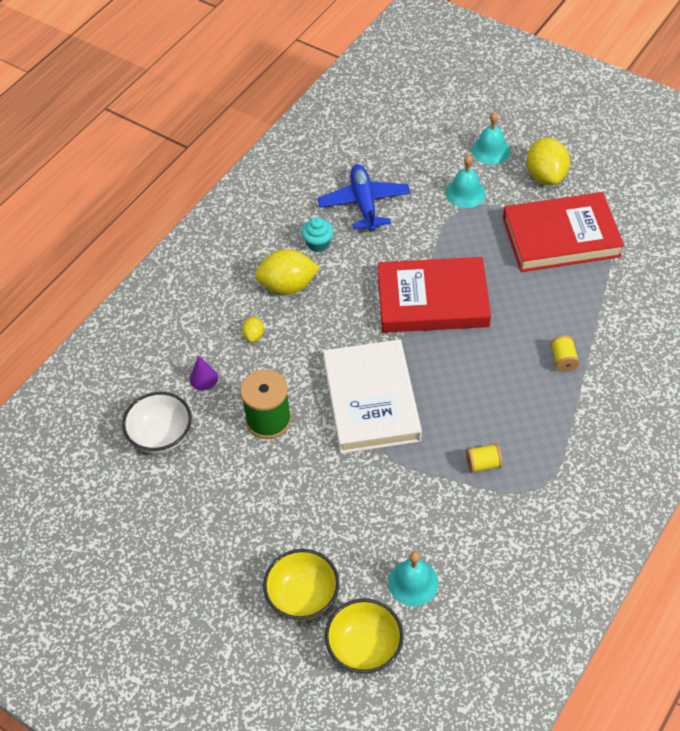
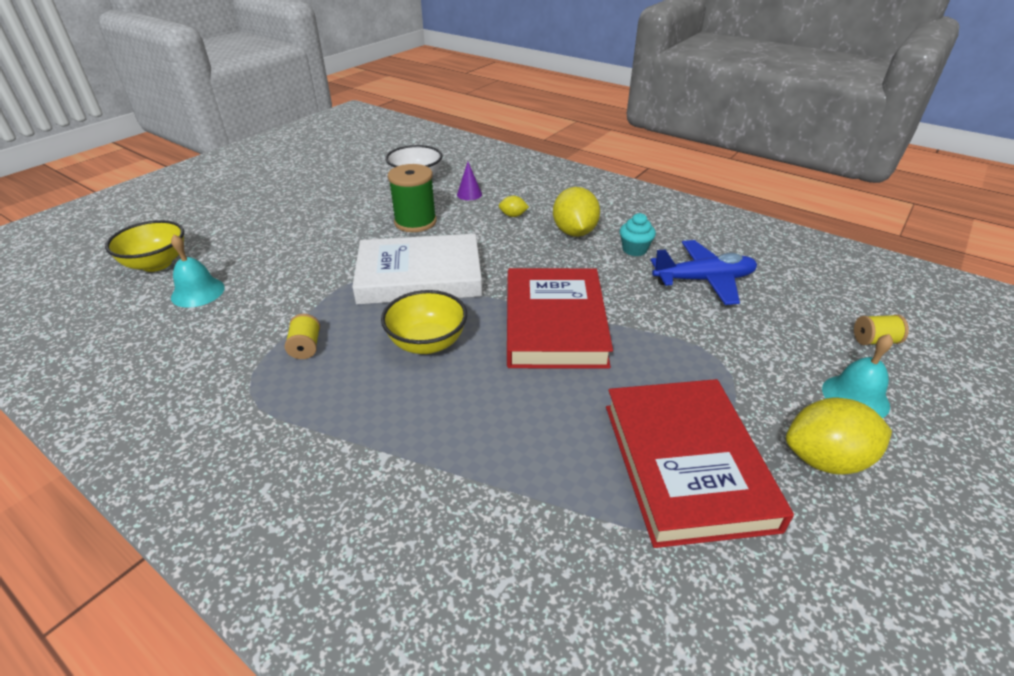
camera: 90 degrees right, 15 degrees down
yellow bowl [263,549,340,621] -> yellow bowl moved to [381,290,467,354]
turquoise bell [446,155,486,208] -> none
yellow spool [550,335,580,372] -> yellow spool moved to [854,314,909,345]

